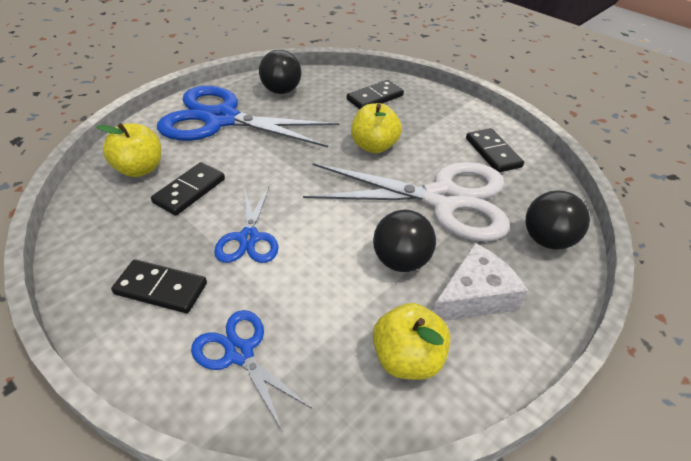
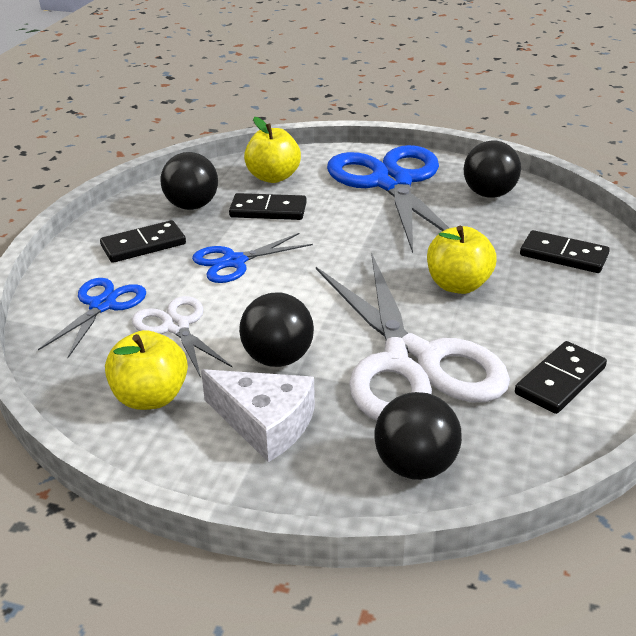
camera: 65 degrees right, 10 degrees down
black domino [111,259,207,313] -> black domino turned 75 degrees clockwise [100,220,186,263]
none -> white scissors [132,296,232,378]
none -> black ball [161,152,218,210]

